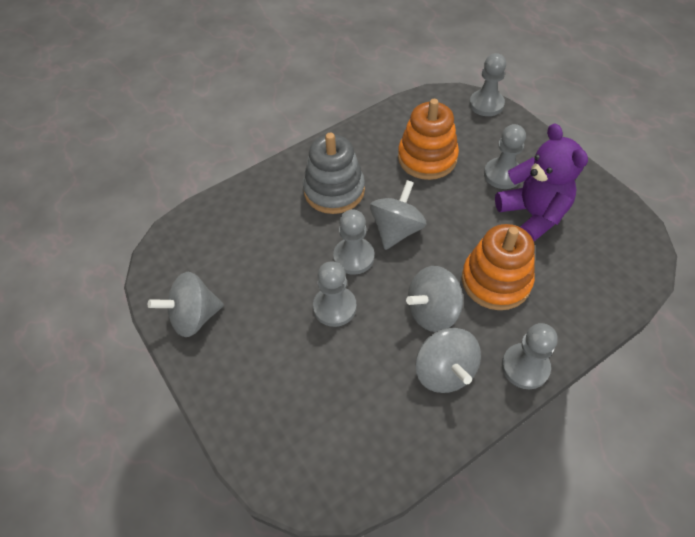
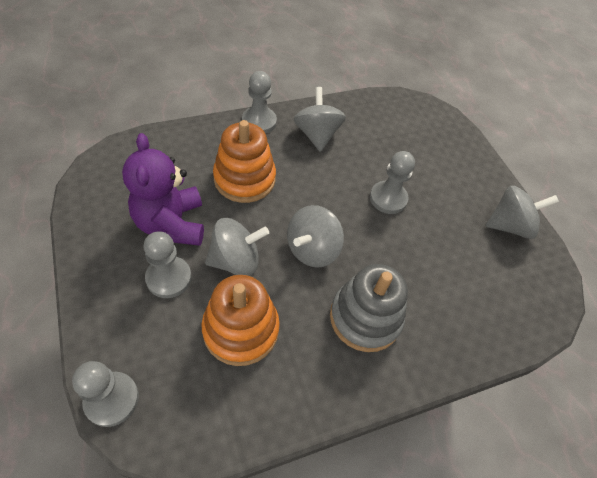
camera: 175 degrees left, 0 degrees up
grey pawn [333,209,374,275] -> none
grey spinning top [406,266,463,332] -> grey spinning top moved to [205,218,269,276]

